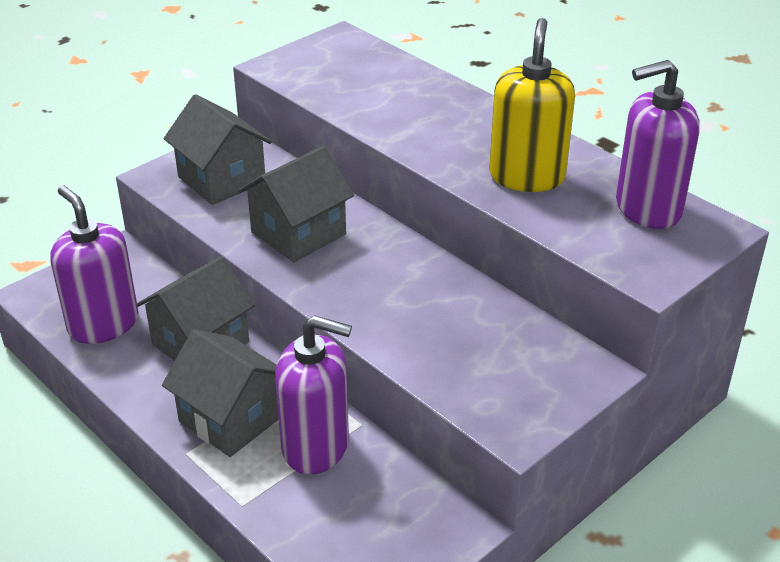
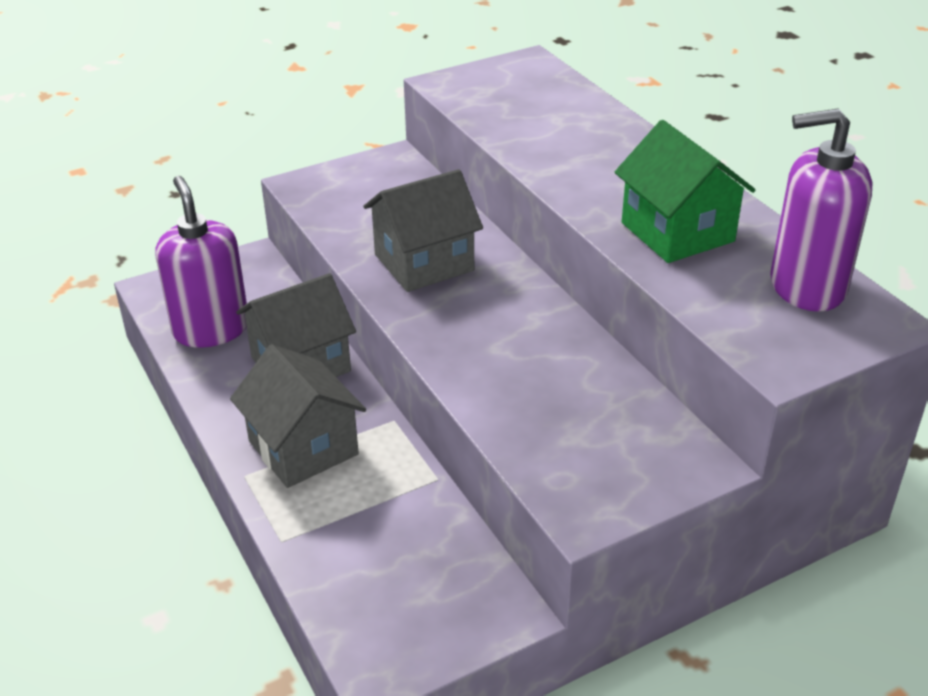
camera: 15 degrees right, 0 degrees up
grey house [164,94,272,205] -> none
purple soap dispenser [275,315,352,475] -> none
yellow soap dispenser [489,18,575,192] -> green house [615,120,755,263]

